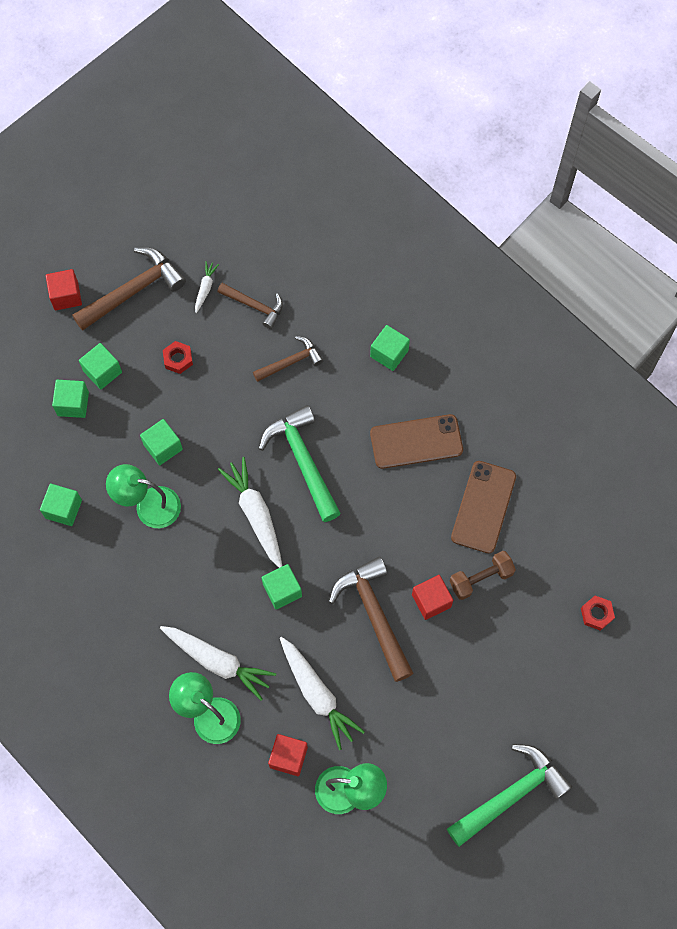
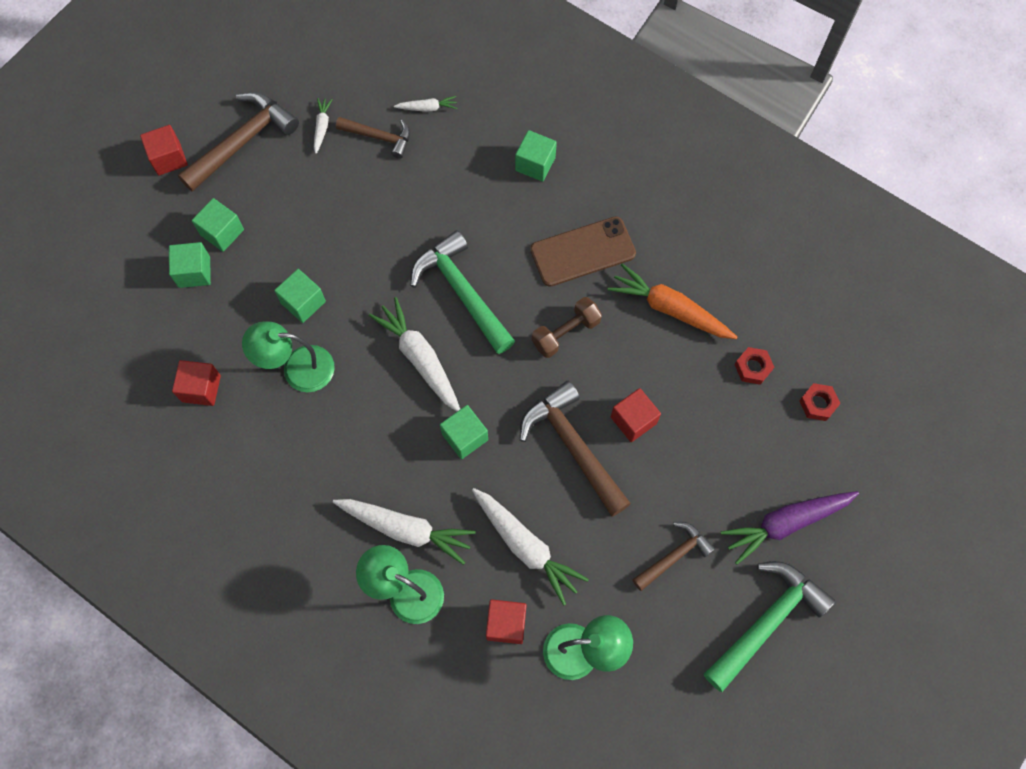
camera: 10 degrees left, 0 degrees up
green cube [40,484,82,526] -> red cube [172,360,221,406]
red nut [163,341,193,374] -> red nut moved to [734,347,774,385]
brown hammer [253,336,323,382] -> brown hammer moved to [632,522,715,591]
brown dumbbell [450,551,516,600] -> brown dumbbell moved to [532,297,602,358]
brown phone [451,461,516,553] -> orange carrot [608,263,737,339]
none -> white carrot [394,96,457,112]
none -> purple carrot [721,491,859,565]

